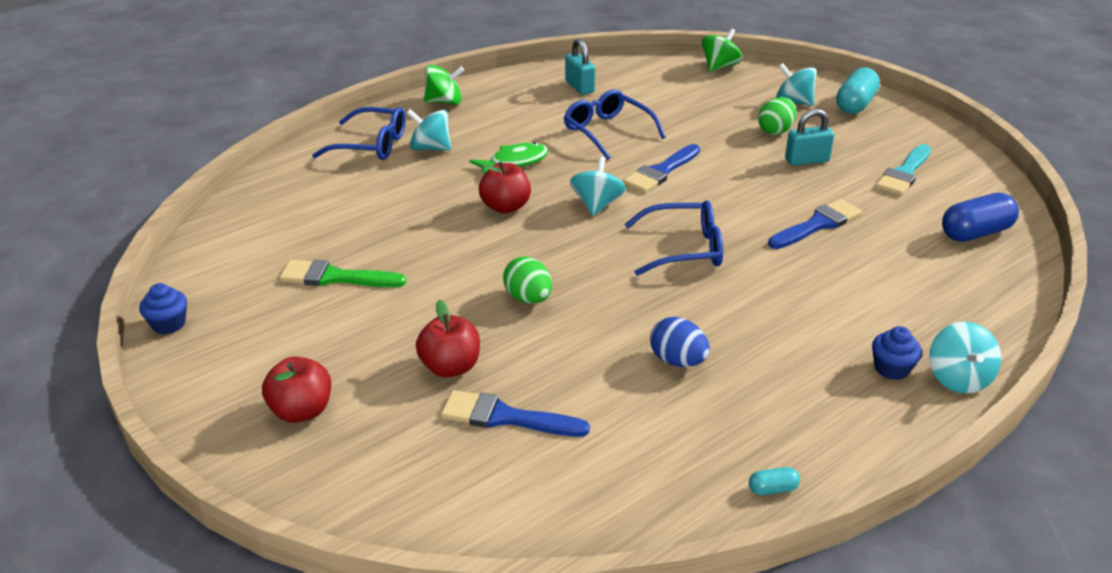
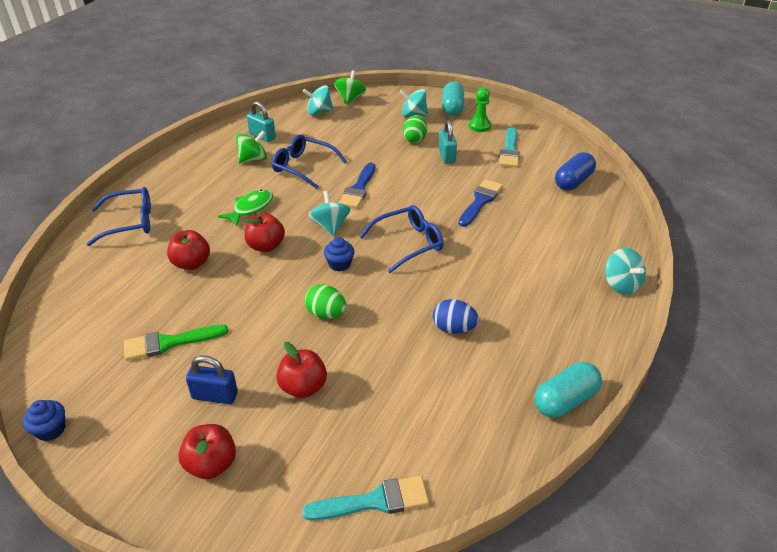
camera: 25 degrees left, 5 degrees up
turquoise spinning top [406,109,451,151] -> turquoise spinning top moved to [303,85,334,115]
green spinning top [424,65,464,105] -> green spinning top moved to [236,130,267,163]
blue brush [441,390,590,437] -> none
turquoise capsule [749,467,800,495] -> turquoise capsule [535,362,602,418], size x2.18
turquoise padlock [785,109,834,166] -> turquoise padlock turned 60 degrees counterclockwise [439,120,457,164]
blue cupcake [872,326,922,380] -> blue cupcake moved to [324,237,355,272]
none -> red apple [167,230,210,270]
none -> blue padlock [186,355,238,404]
none -> turquoise brush [302,476,429,521]
none -> green pawn [469,87,491,132]

